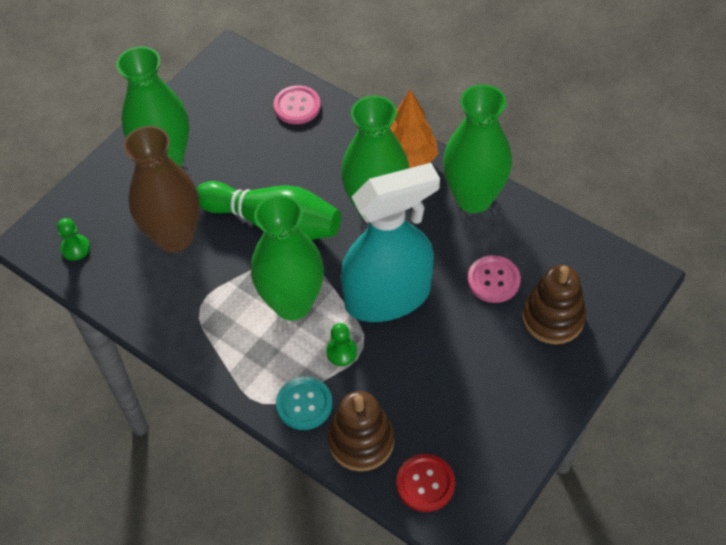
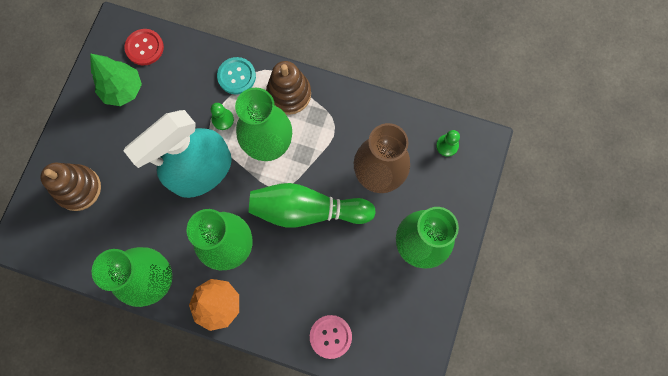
camera: 160 degrees right, 20 degrees up
brown stacking toy [328,391,394,471] -> brown stacking toy moved to [266,61,311,115]
pink button [467,255,521,303] -> none
none -> green tree [90,53,142,106]

